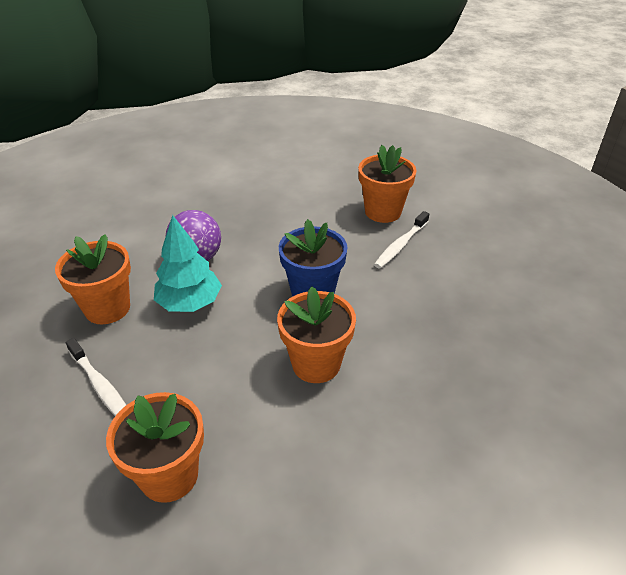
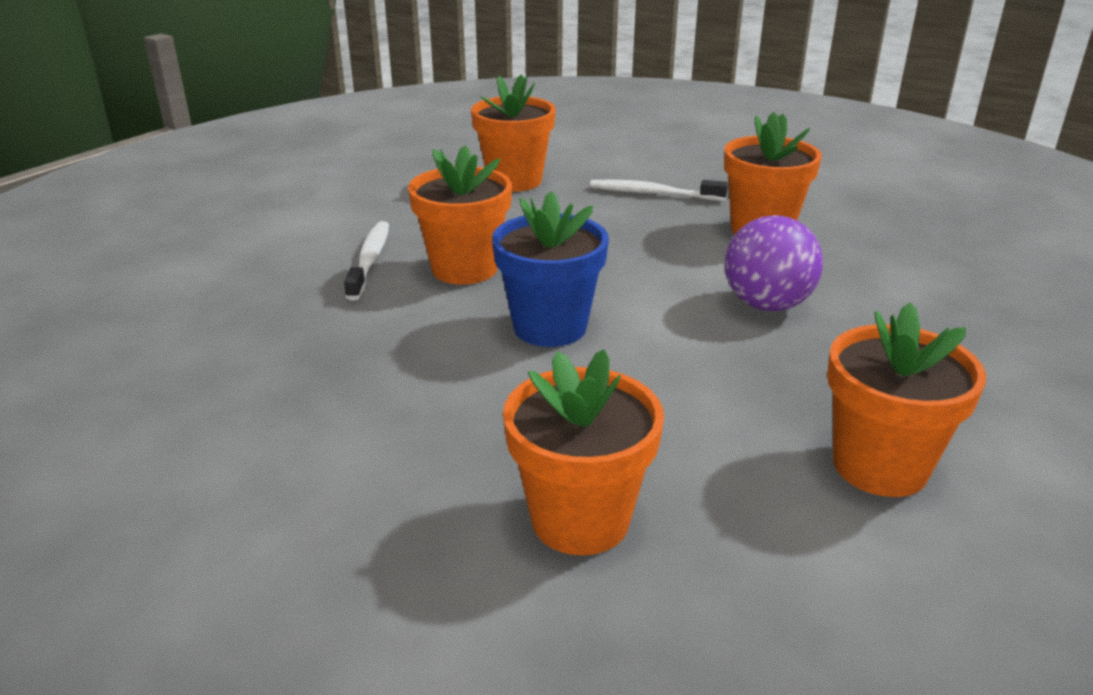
camera: 145 degrees right, 10 degrees down
turquoise tree [154,215,222,312] -> none
white toothbrush [374,211,429,269] -> white toothbrush moved to [344,221,389,300]
none -> orange flower pot [827,303,986,497]

